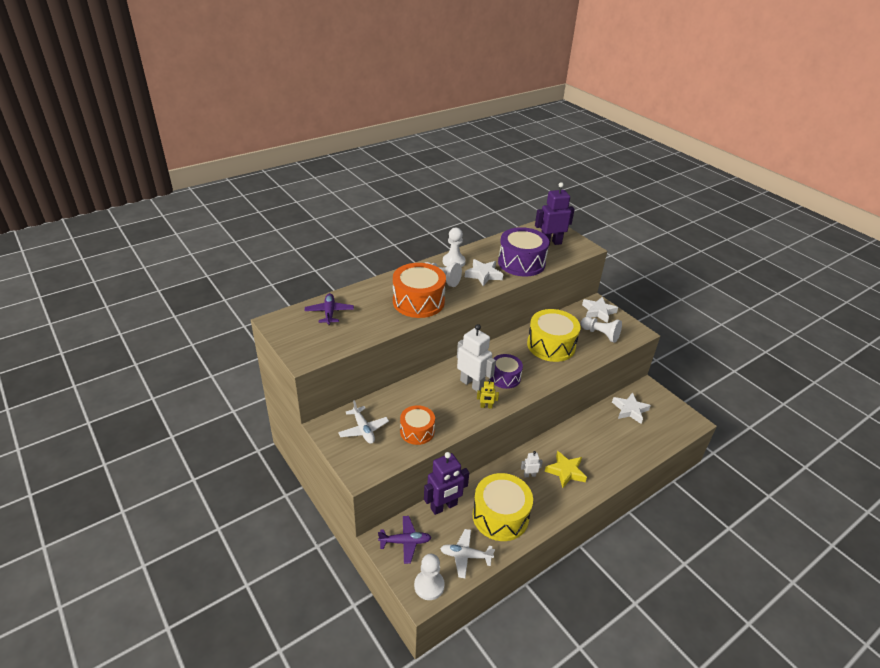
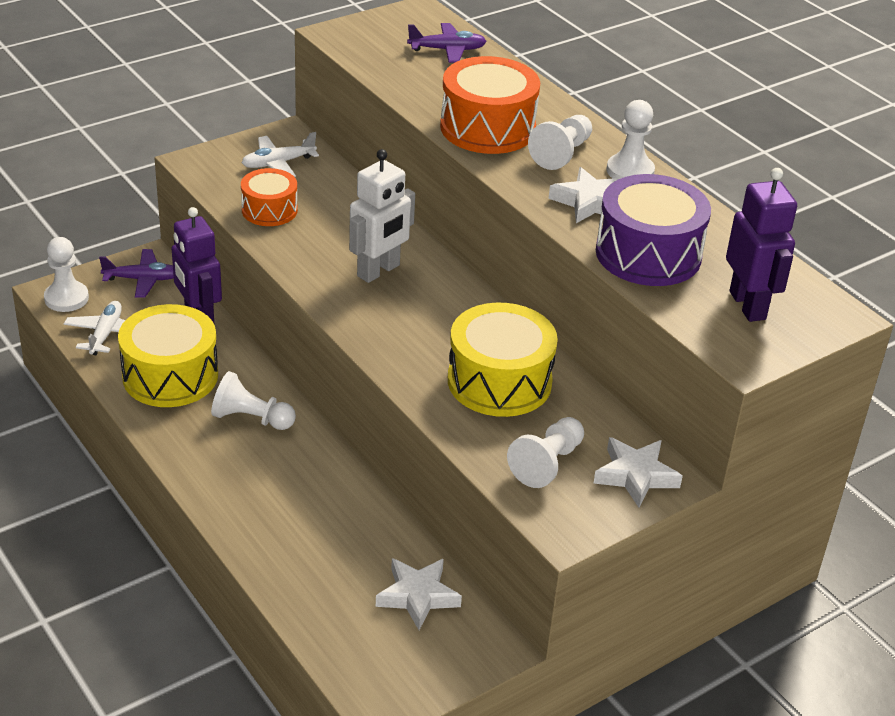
camera: 90 degrees right, 0 degrees up
purple plane [378,516,432,564] -> purple plane turned 90 degrees counterclockwise [99,249,174,298]
yellow robot [477,379,499,409] -> none
purple drum [490,354,523,389] -> none
white robot [521,451,543,478] -> white pawn [211,371,296,430]
yellow star [545,451,587,488] -> none

